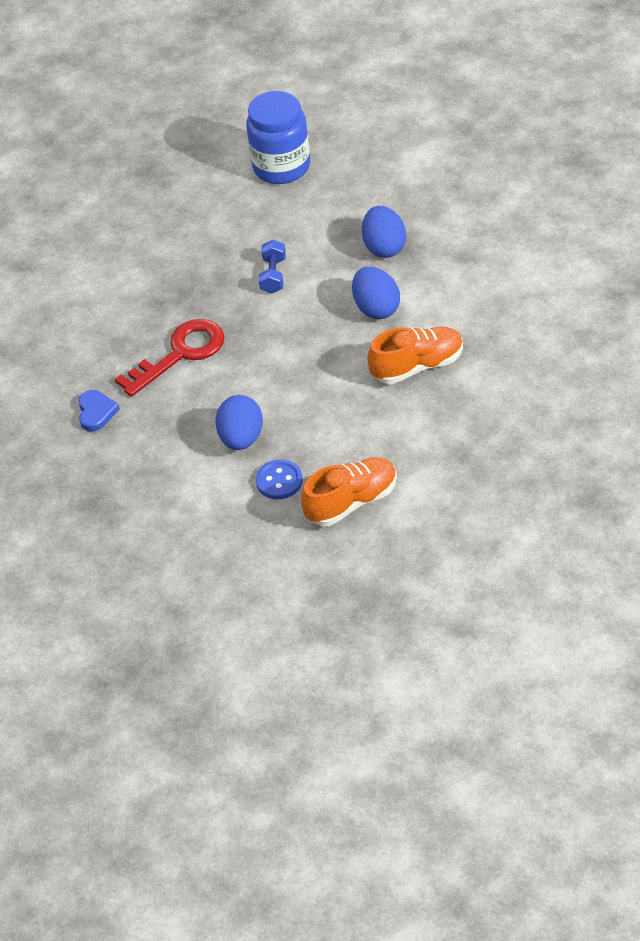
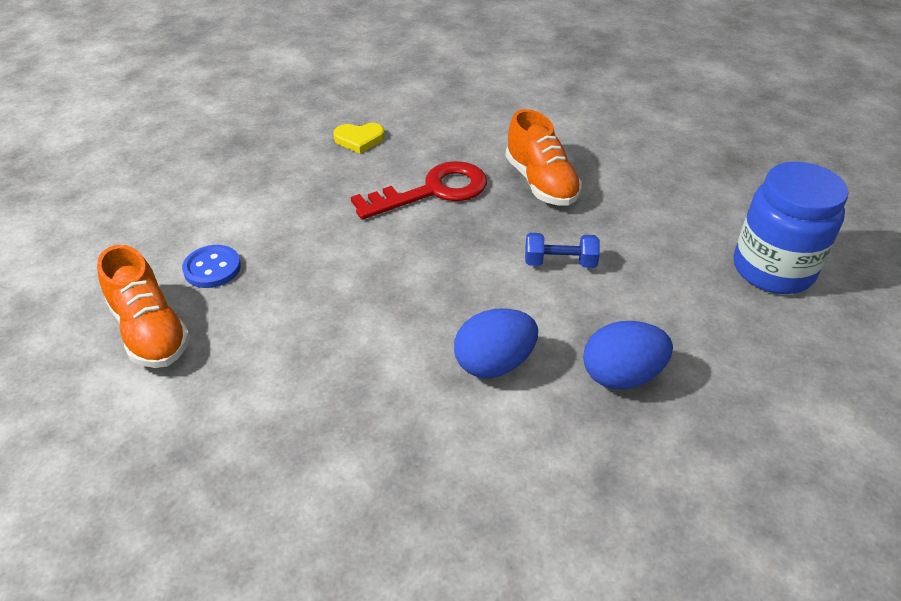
camera: 85 degrees right, 5 degrees down
blue heart [78,390,120,431] -> yellow heart [333,123,385,154]
red key [115,319,224,397] -> red key turned 75 degrees counterclockwise [351,161,487,220]
blue egg [215,395,263,450] -> none
orange shoe [367,327,463,384] -> orange shoe moved to [506,109,582,206]

